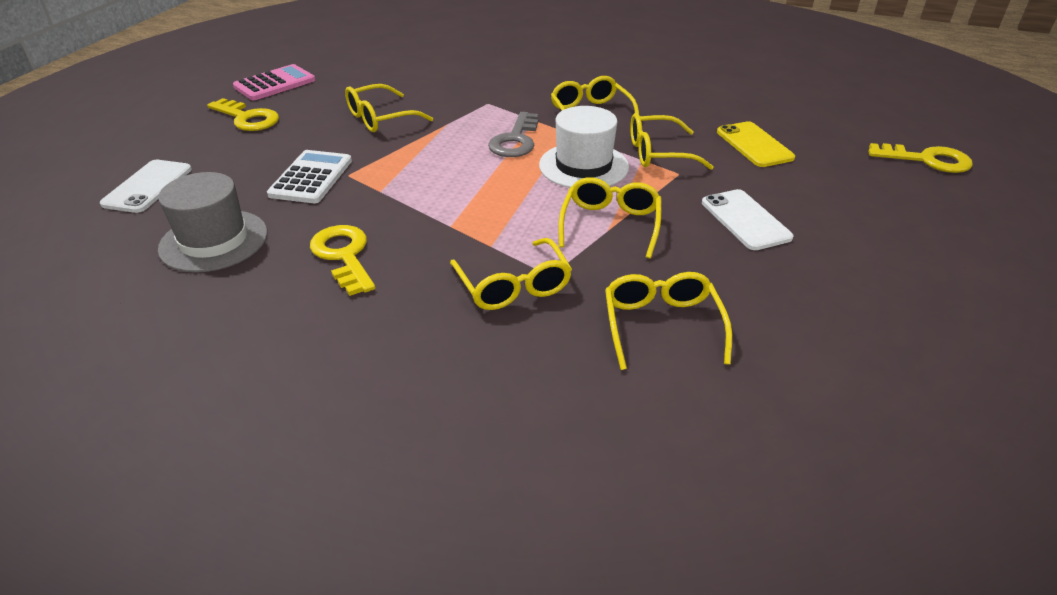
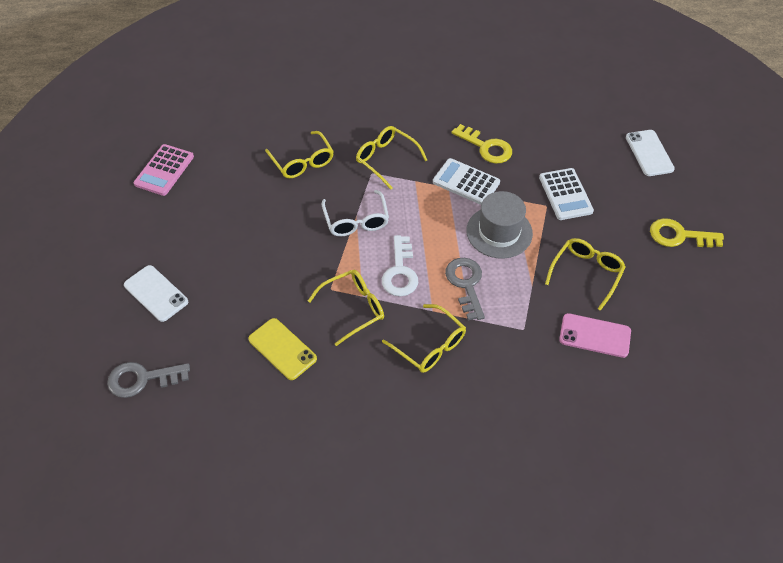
camera: 155 degrees right, 15 degrees up
grey hat [158,172,268,273] -> grey hat moved to [466,191,533,259]
pink calculator [233,64,315,100] -> pink calculator moved to [134,144,194,196]
white hat [539,106,629,188] -> white key [382,235,418,296]
yellow glasses [558,177,661,259] -> white glasses [322,190,389,237]
white phone [702,189,793,250] -> white phone moved to [124,265,188,322]
yellow key [868,143,973,173] -> grey key [107,362,190,398]
none -> white calculator [433,158,500,205]
none -> pink phone [559,313,631,358]

